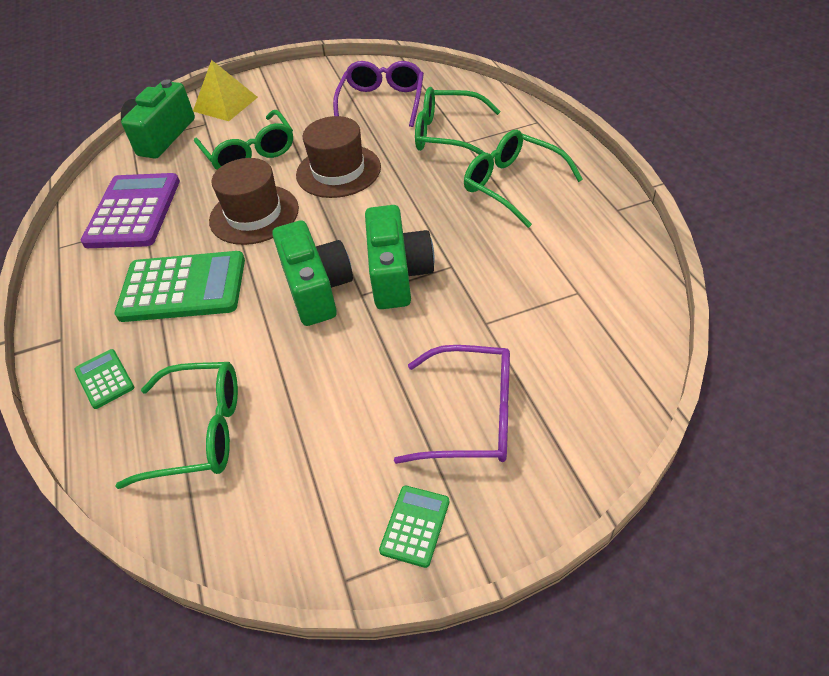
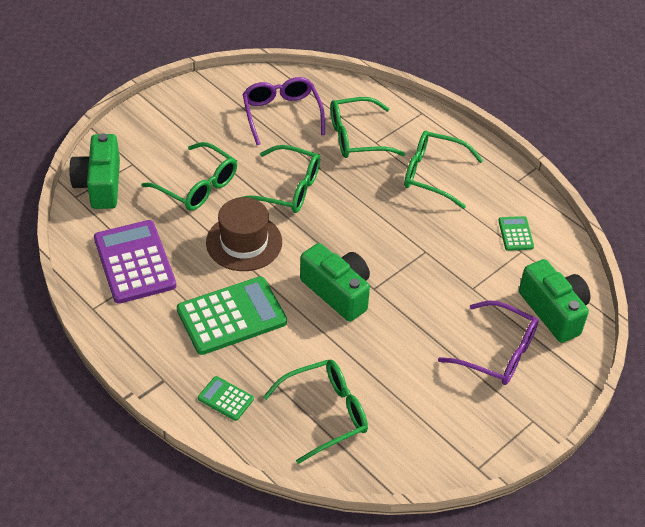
camera: 30 degrees left, 0 degrees up
yellow pyramid [193,60,258,121] -> none
brown hat [296,116,381,198] -> green glasses [238,145,320,213]
green camera [365,205,435,309] -> green camera moved to [519,259,591,343]
green calculator [379,486,449,568] -> green calculator moved to [498,216,534,251]
purple glasses [394,345,510,464] -> purple glasses turned 45 degrees clockwise [438,300,539,385]

